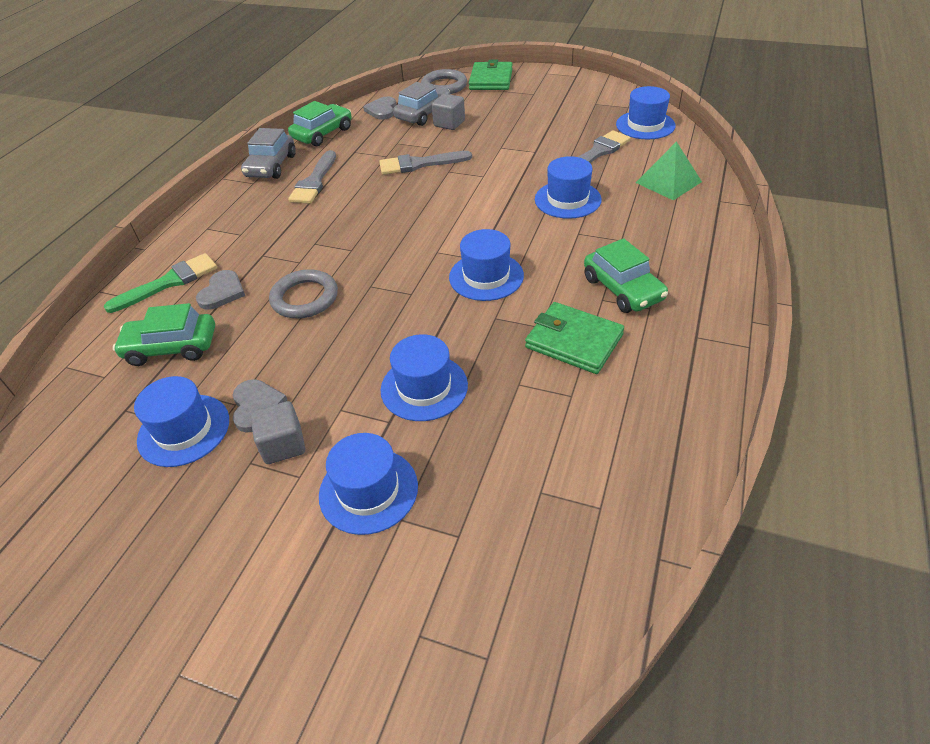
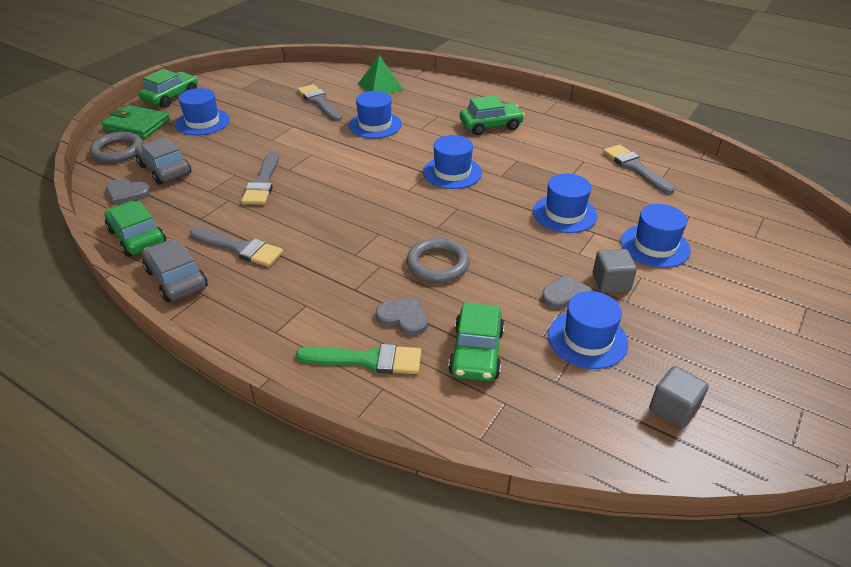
camera: 80 degrees left, 5 degrees down
green brush [104,253,217,313] -> green brush turned 120 degrees clockwise [296,344,421,374]
grey car [241,128,296,179] -> grey car turned 150 degrees counterclockwise [142,239,208,302]
grey cube [432,94,465,130] -> grey cube moved to [649,366,709,428]
green wallet [525,302,624,374] -> none
blue hat [616,86,676,139] -> blue hat moved to [175,88,230,135]
none -> green car [138,69,198,108]
none -> grey brush [603,144,675,194]

